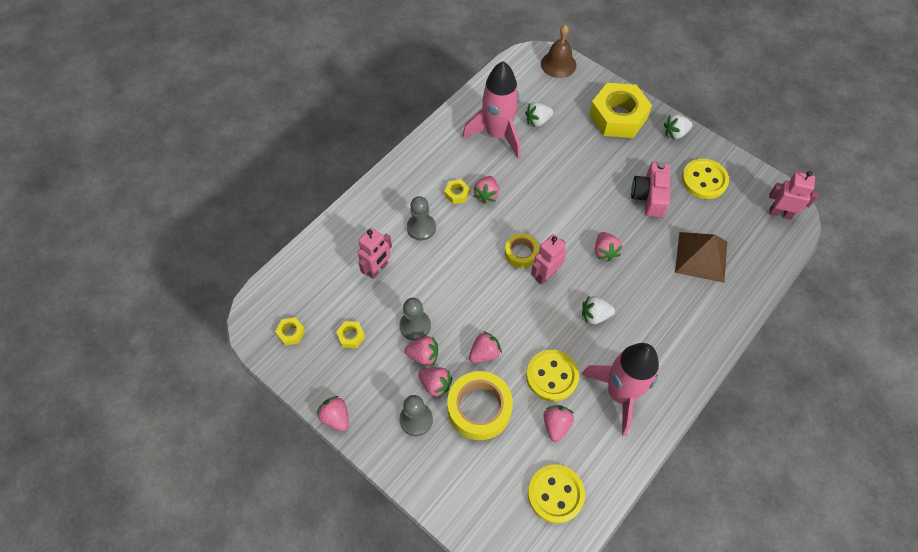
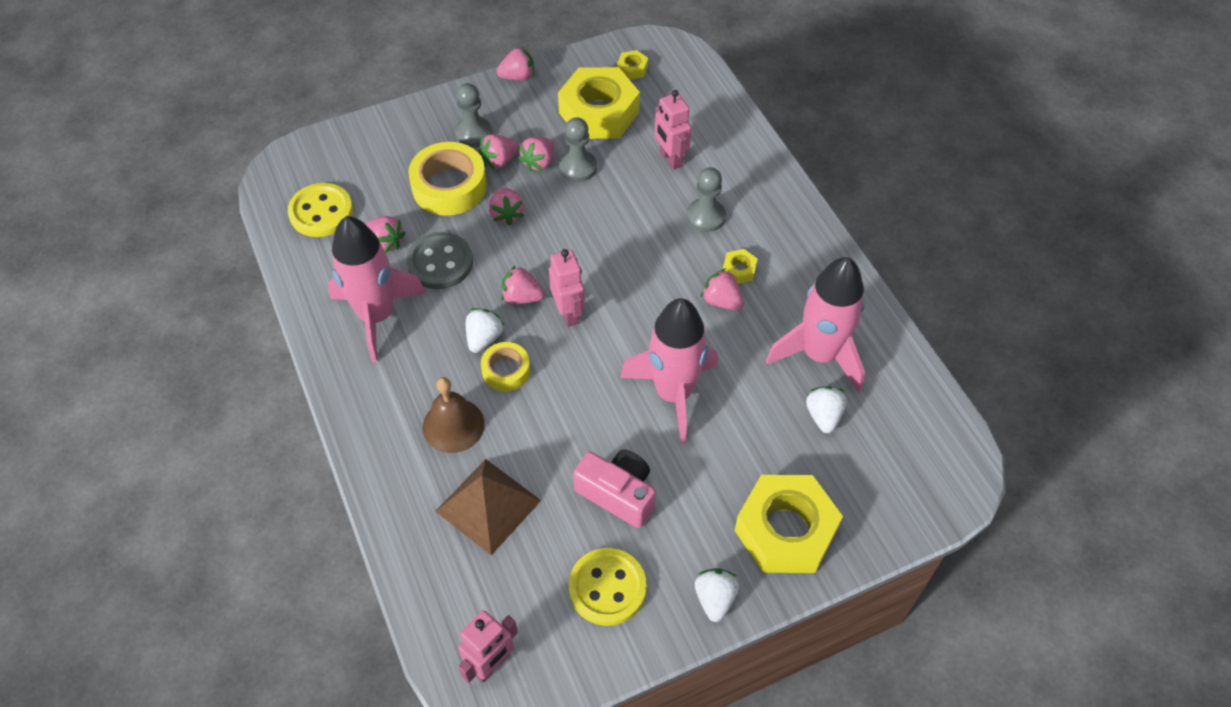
camera: 115 degrees right, 5 degrees down
yellow nut [336,321,365,348] -> yellow nut [558,67,640,139], size x2.45
yellow tape [505,234,539,268] -> yellow tape moved to [481,342,530,391]
yellow button [526,350,579,401] -> grey button [407,232,473,289]
brown bell [541,25,577,78] -> brown bell moved to [423,377,485,453]
pink strawberry [595,232,623,262] -> pink strawberry moved to [501,265,545,304]
none -> pink rocket [620,298,718,444]

